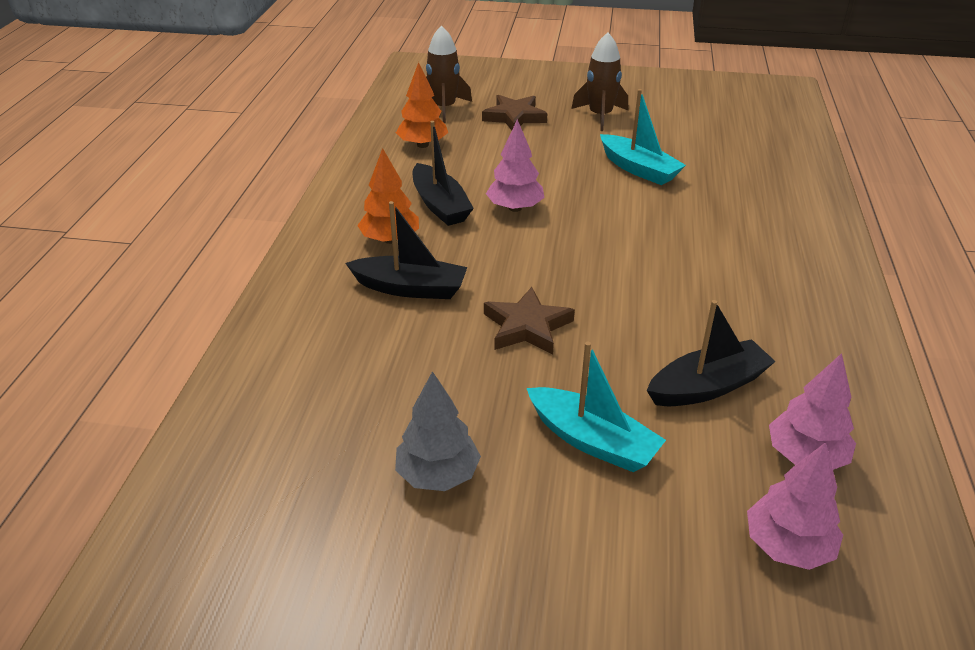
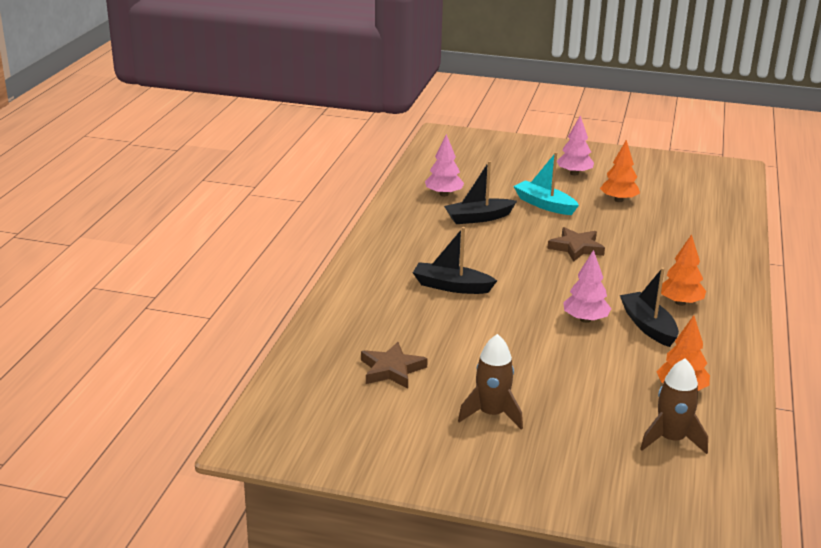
camera: 175 degrees left, 10 degrees down
black boat [345,201,467,299] -> black boat moved to [413,227,497,294]
grey tree [395,371,481,491] -> orange tree [600,140,640,202]
brown star [482,95,547,130] -> brown star moved to [361,342,428,388]
turquoise boat [600,89,686,185] -> none
pink tree [747,442,843,570] -> pink tree moved to [557,116,594,176]

